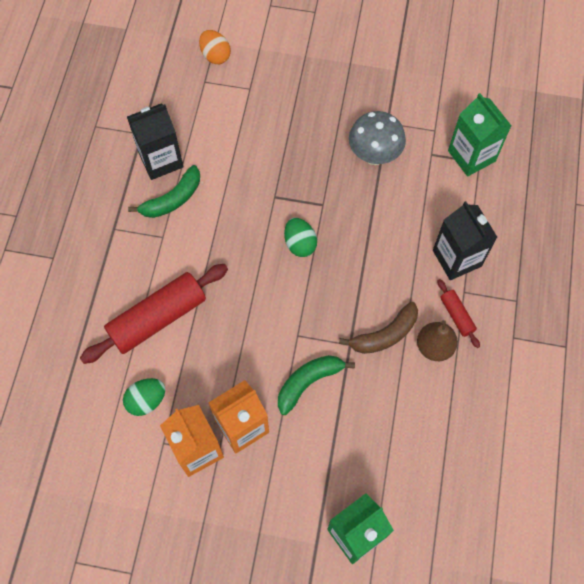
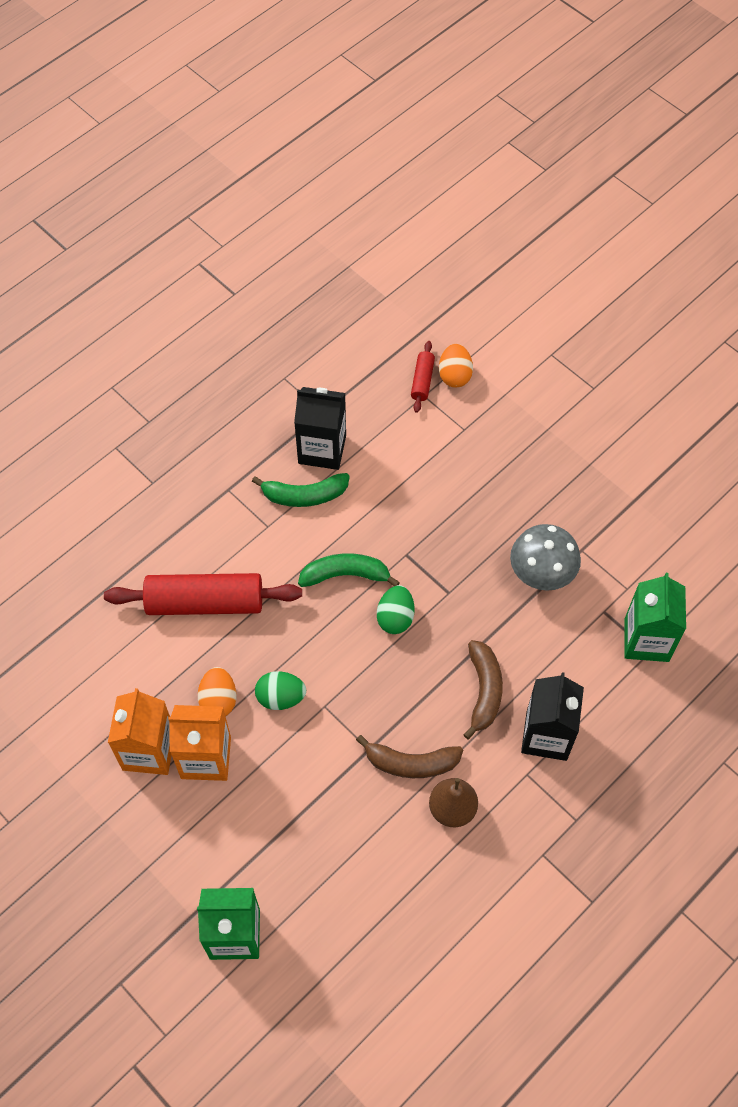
camera: 35 degrees right, 5 degrees down
green egg [123,378,165,416] -> green egg moved to [255,671,306,710]
green banana [278,355,355,415] -> green banana moved to [298,553,400,587]
red rolling pin [438,279,480,348] -> red rolling pin moved to [411,341,435,413]
none -> orange egg [198,667,236,716]
none -> brown banana [463,640,503,739]

